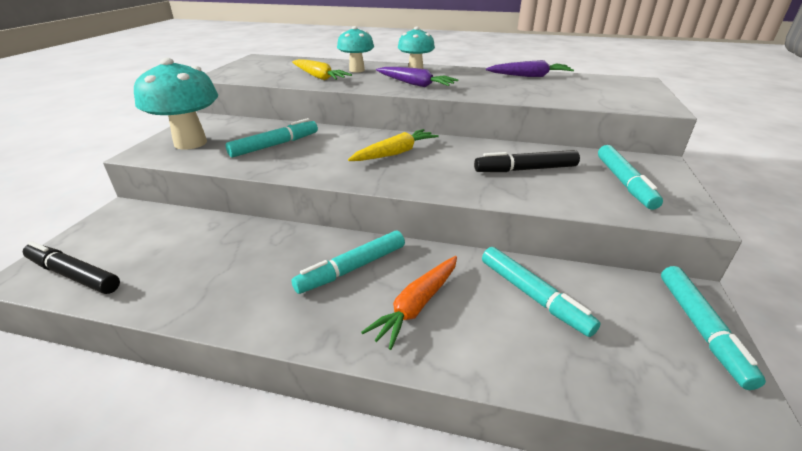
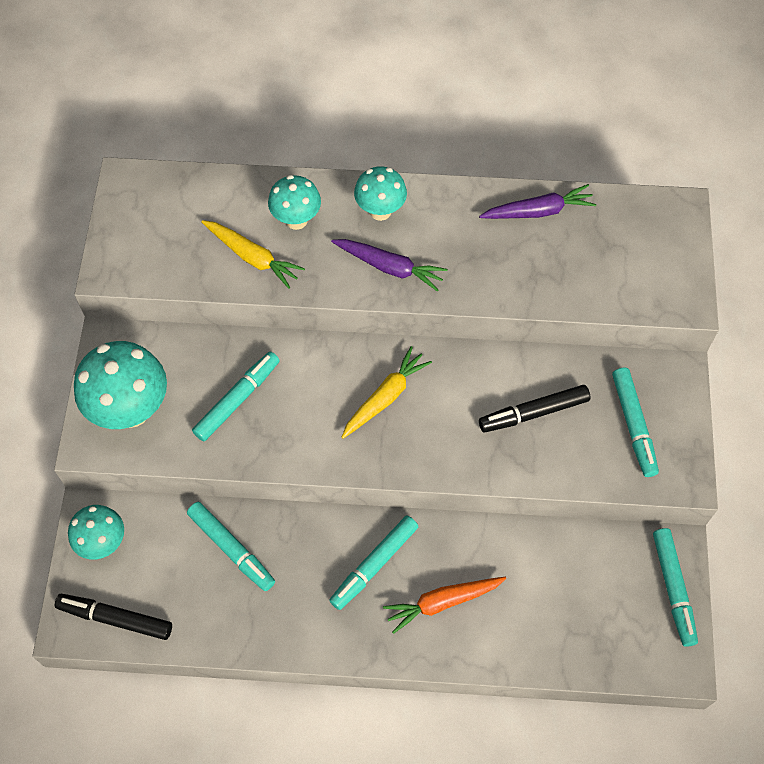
camera: 10 degrees left, 30 degrees up
orange carrot [361,256,457,350] -> orange carrot turned 45 degrees clockwise [383,577,506,634]
turquoise marker [482,247,601,337] -> turquoise marker moved to [187,502,275,591]
none -> turquoise mushroom [68,505,124,560]

